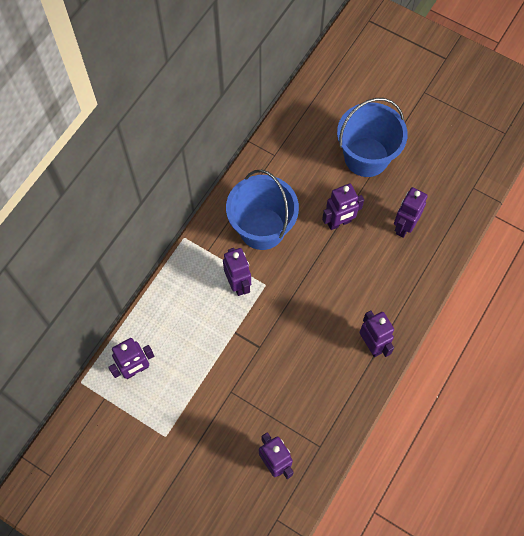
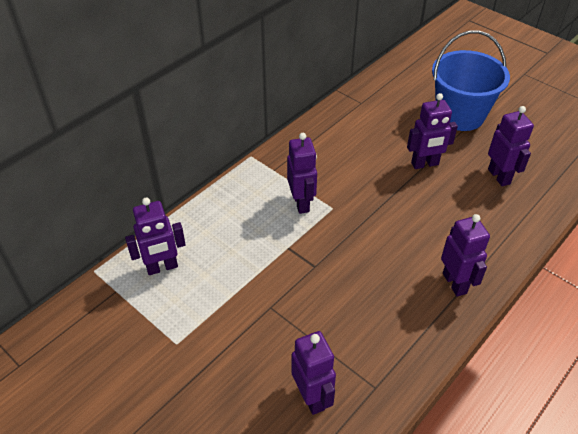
camera: 10 degrees right, 20 degrees down
blue bucket [226,170,299,250] -> none
purple robot [394,187,428,238] -> purple robot turned 120 degrees clockwise [488,106,534,186]

